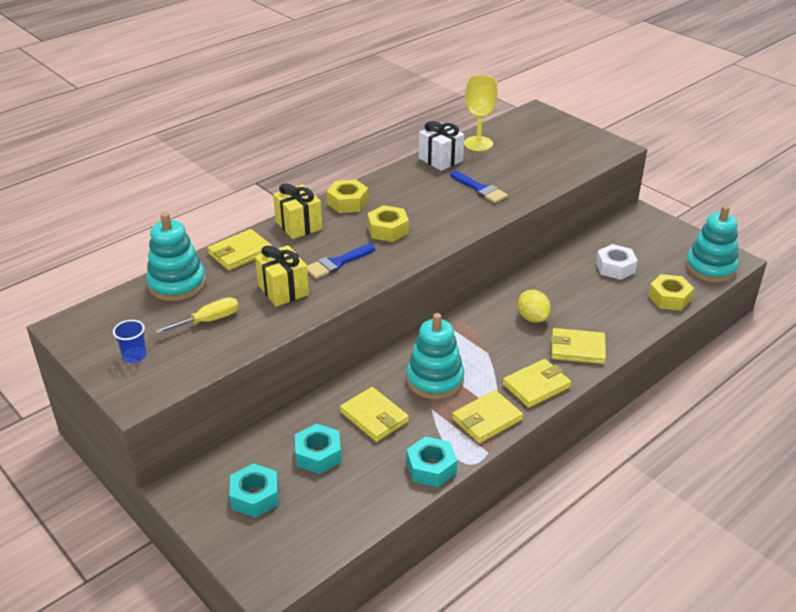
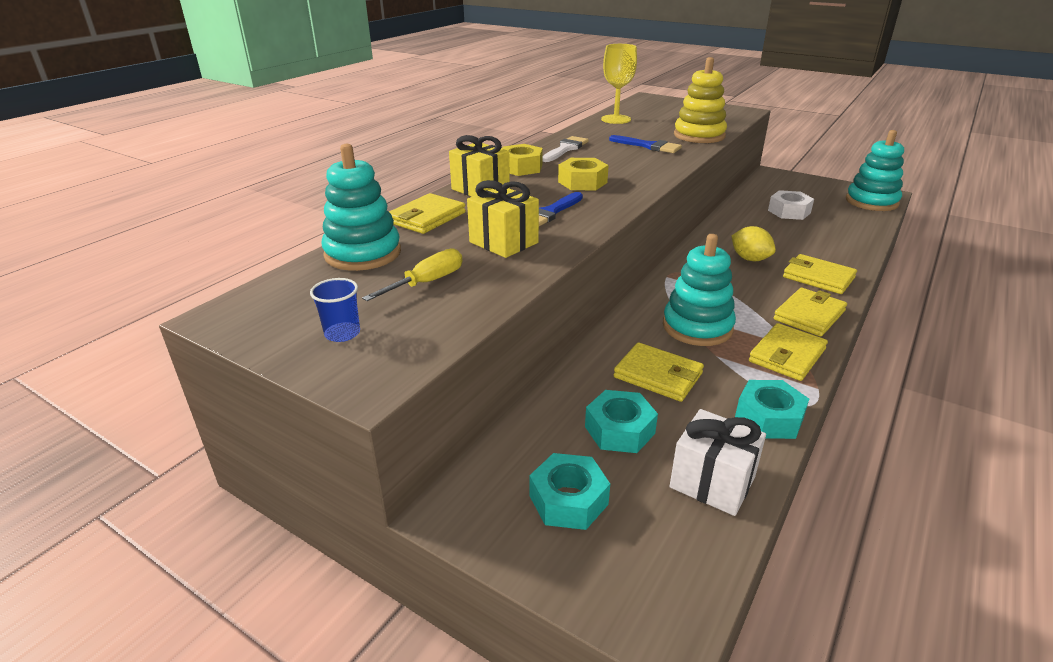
camera: 15 degrees left, 5 degrees down
white gift [419,121,464,171] -> white gift moved to [669,409,766,516]
yellow wallet [551,328,606,364] -> yellow wallet turned 45 degrees clockwise [783,254,857,294]
yellow nut [648,274,694,311] -> none
none -> white brush [542,136,589,162]
none -> yellow stacking toy [674,57,727,143]

